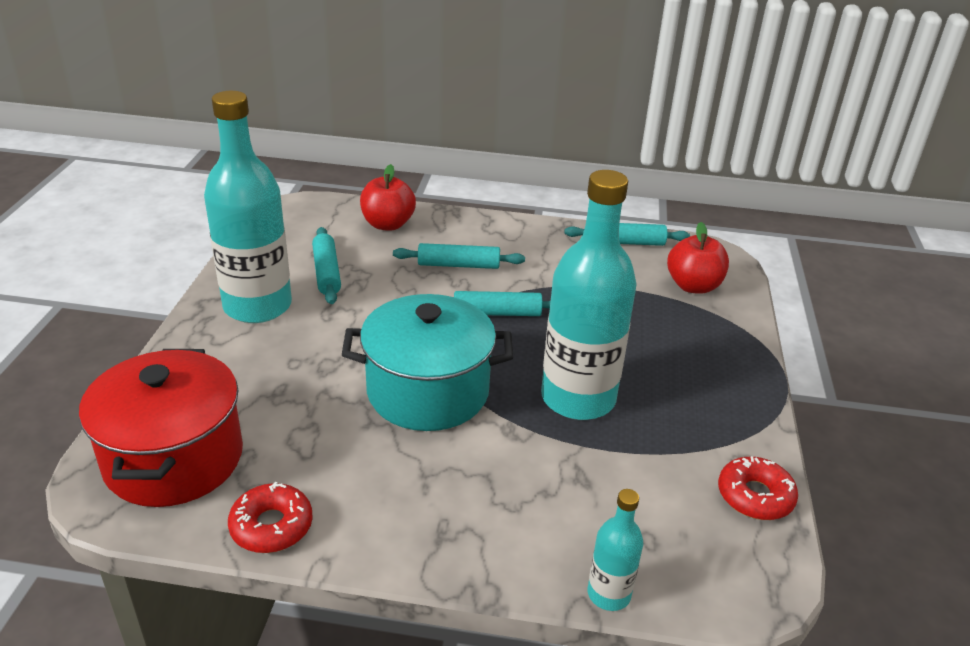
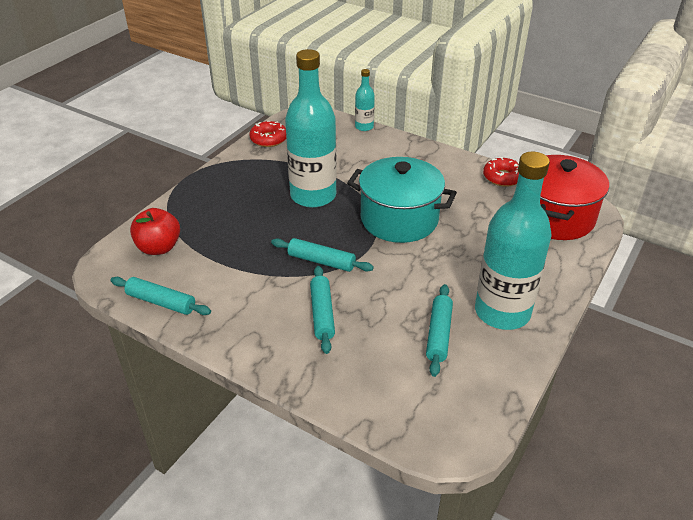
camera: 155 degrees left, 5 degrees up
red apple [360,164,416,231] -> none
turquoise rolling pin [393,243,525,269] -> turquoise rolling pin turned 60 degrees clockwise [310,266,335,354]

